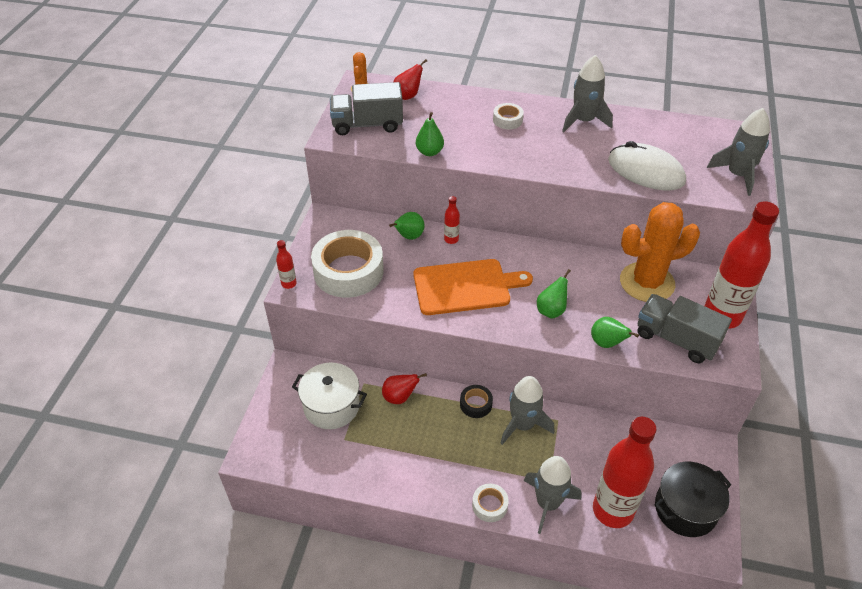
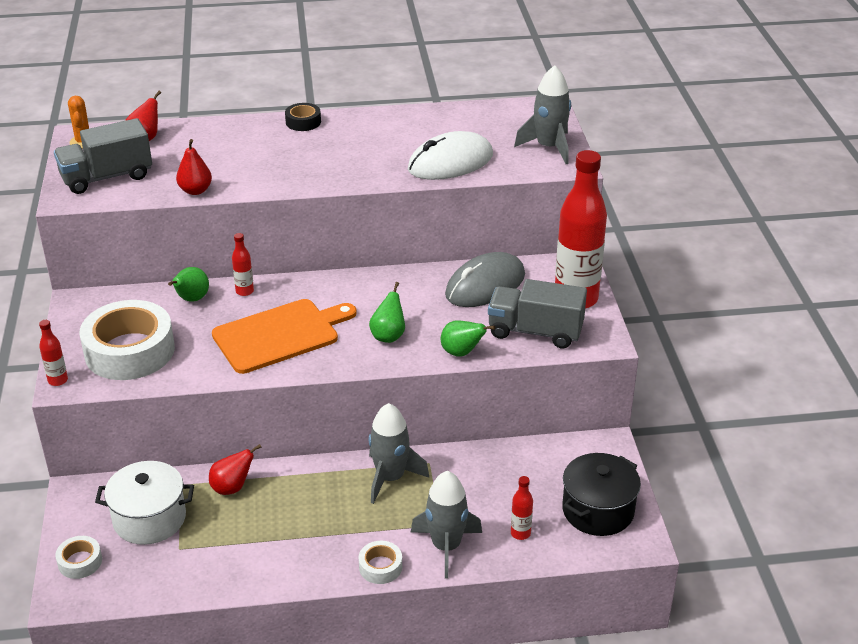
camera: 20 degrees left, 10 degrees down
green pear [416,112,444,156] -> red pear [176,139,212,195]
black tape [460,385,493,418] -> black tape moved to [285,103,321,131]
white tape [493,103,524,130] -> white tape moved to [55,536,102,579]
grey rocket [562,55,613,132] -> none
red bottle [593,417,657,528] -> red bottle [511,476,533,540], size x0.41
white mouse [608,141,686,191] -> white mouse turned 45 degrees counterclockwise [408,131,493,180]
orange cactus [620,202,700,302] -> grey mouse [445,252,525,307]

